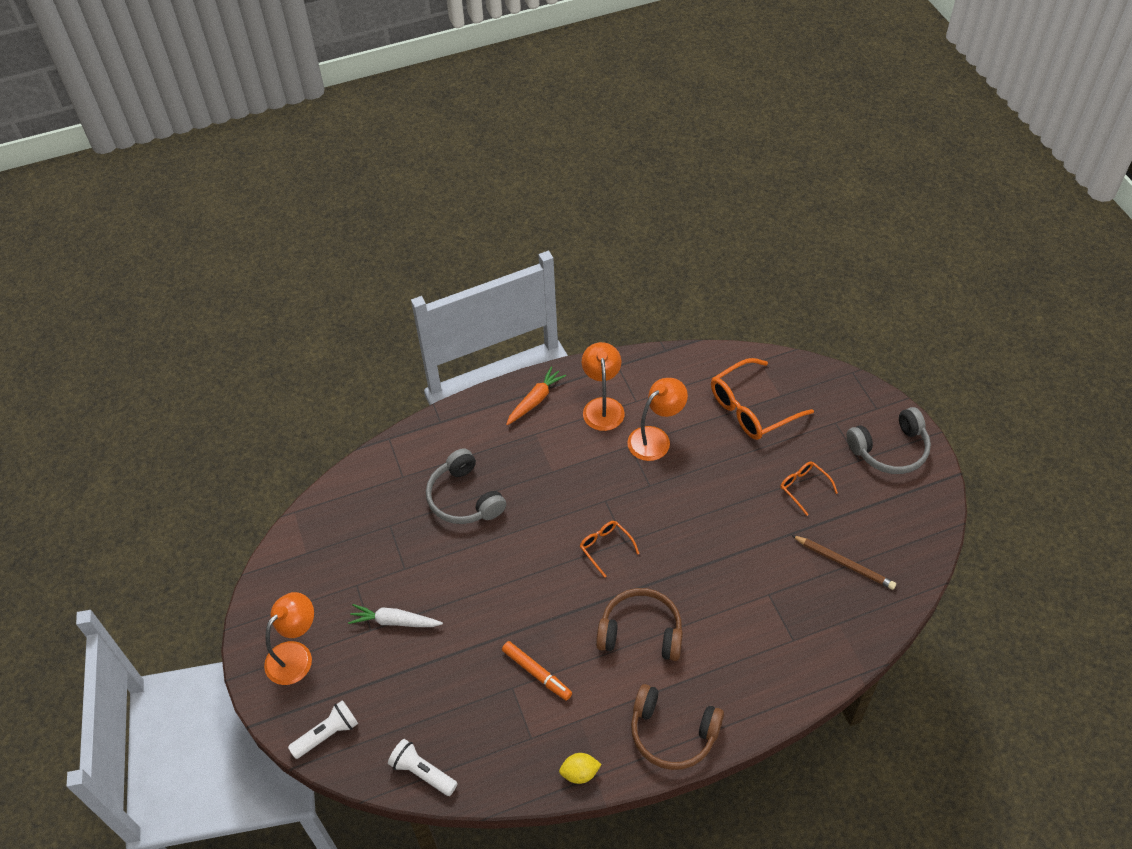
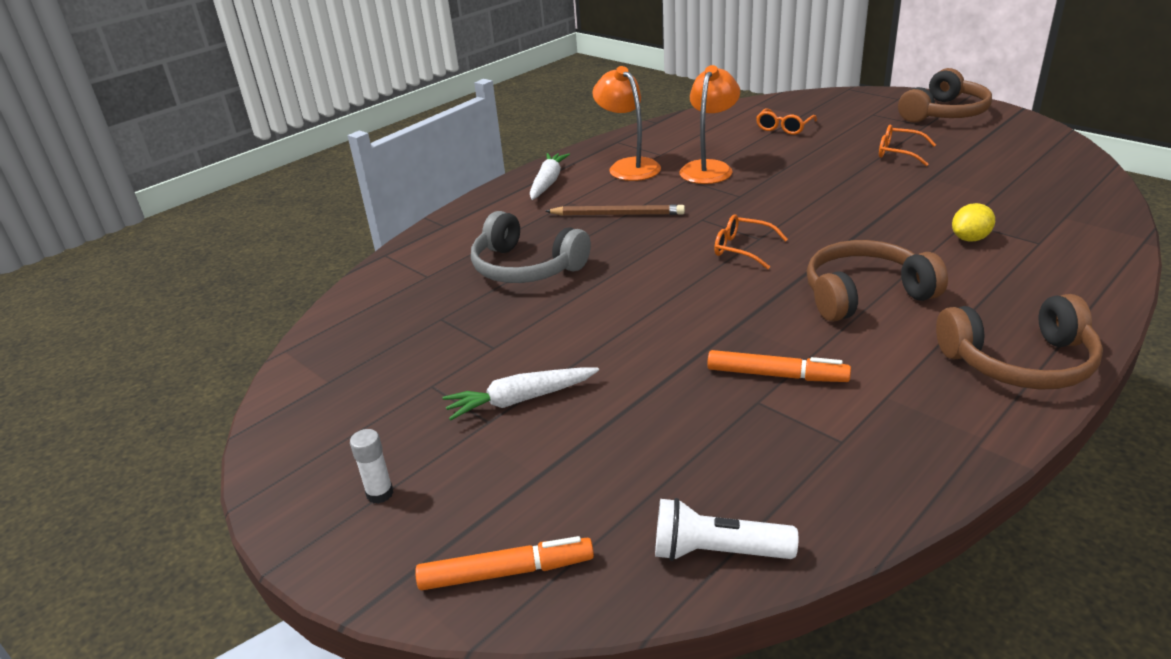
camera: 25 degrees left, 20 degrees down
orange lamp [264,592,314,685] -> white glue stick [350,429,394,504]
white flashlight [288,700,358,759] -> orange marker [415,536,594,590]
orange carrot [506,366,566,425] -> white carrot [530,153,570,200]
yellow lemon [559,753,602,784] -> yellow lemon moved to [952,203,995,241]
orange glasses [711,358,814,440] -> orange glasses [756,108,817,135], size x0.52
brown pencil [792,535,896,590] -> brown pencil moved to [545,204,685,216]
grey headphones [846,407,931,474] -> brown headphones [898,68,992,123]

